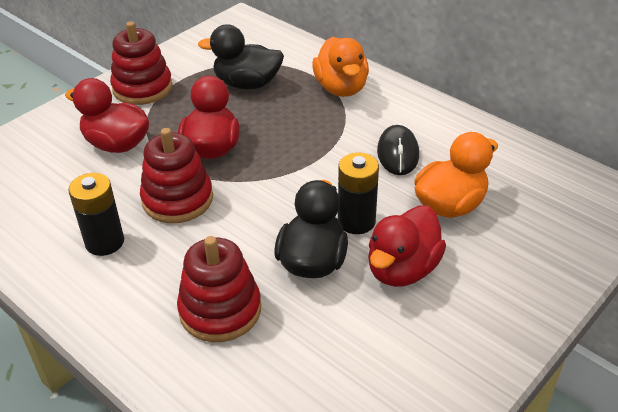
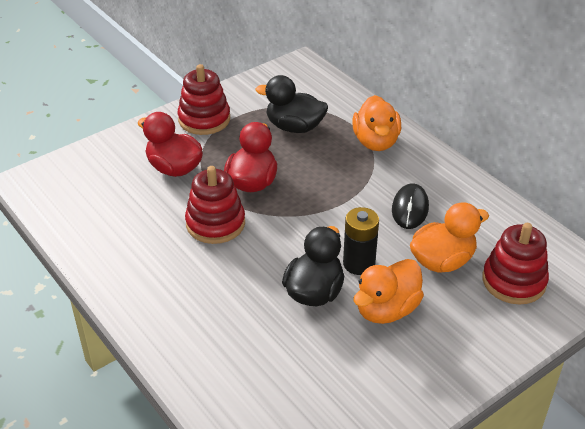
camera: 10 degrees right, 0 degrees up
black battery [68,173,124,256] -> none
red stacking toy [177,236,261,342] -> red stacking toy moved to [482,223,549,305]
red duck [368,206,446,287] -> orange duck [353,259,424,324]

